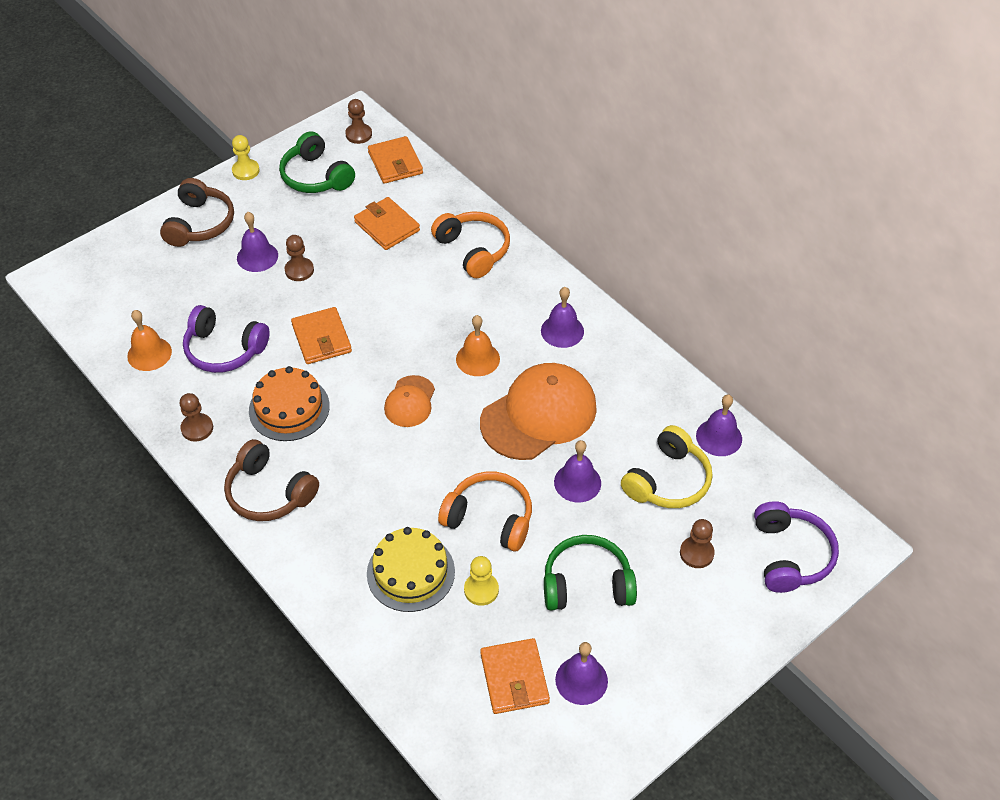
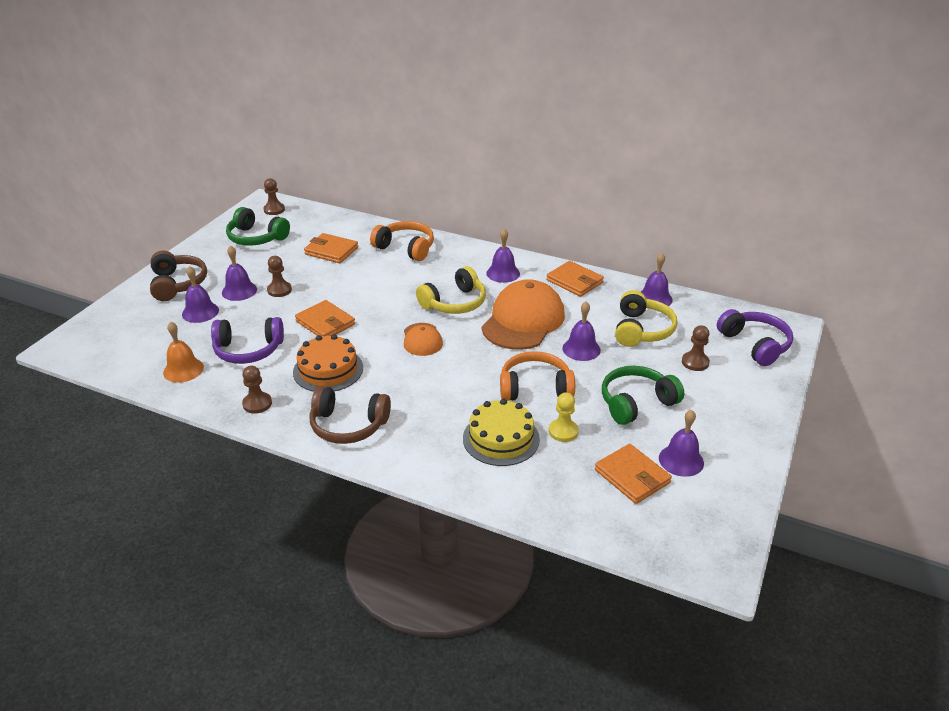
camera: 25 degrees left, 15 degrees down
yellow pawn [232,135,260,180] -> none
orange wallet [368,136,423,184] -> orange wallet moved to [546,261,604,297]
orange bell [456,315,500,376] -> yellow headphones [416,266,486,314]
none -> purple bell [182,266,219,323]

